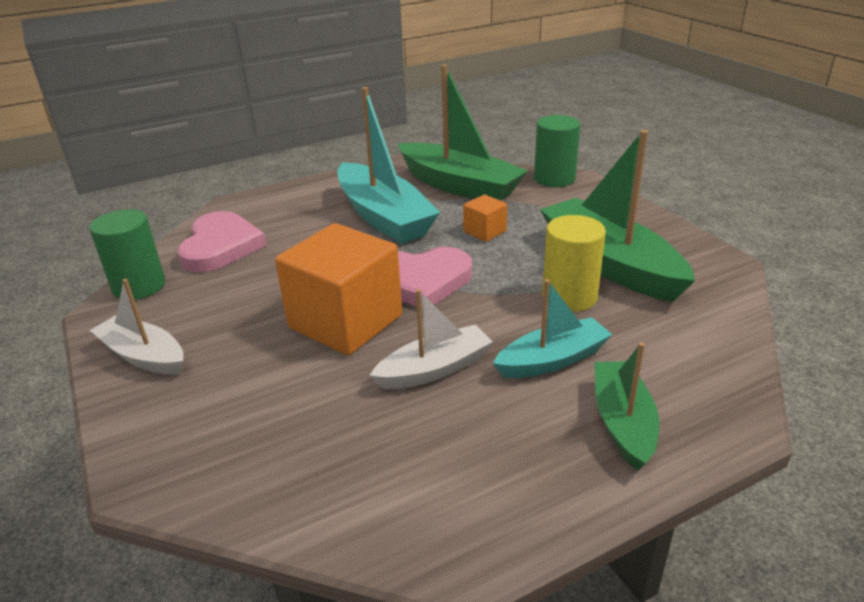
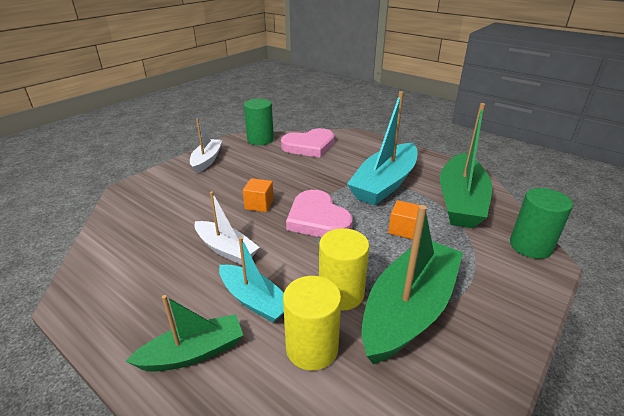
camera: 65 degrees right, 0 degrees up
orange cube [275,223,402,356] -> orange cube [243,178,274,212], size x0.45
none -> yellow cylinder [283,276,341,371]

